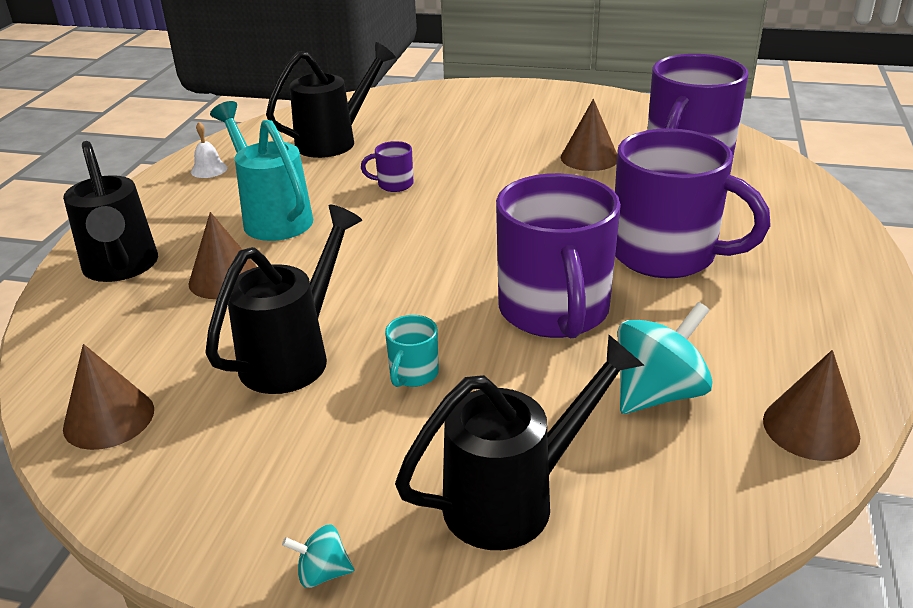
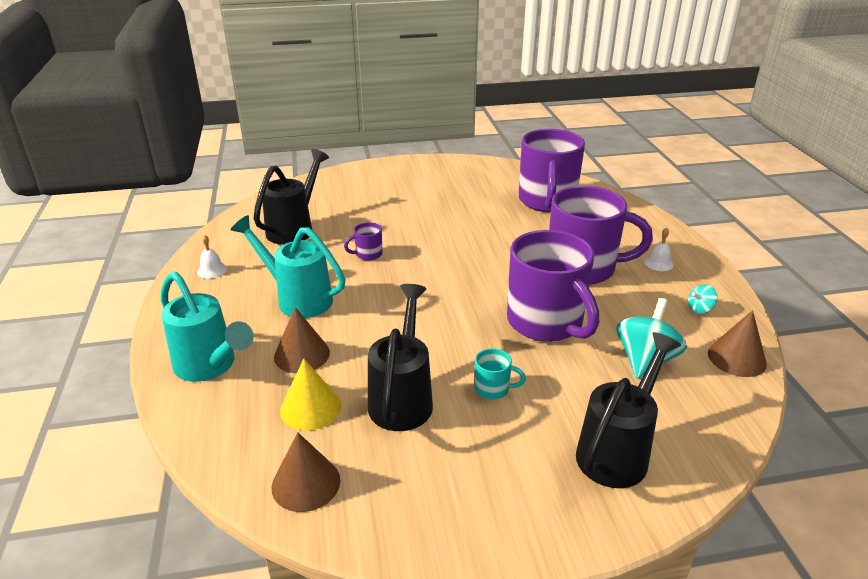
camera: 25 degrees left, 0 degrees up
black watering can [63,141,158,282] -> turquoise watering can [161,272,254,382]
turquoise spinning top [282,524,354,588] -> turquoise spinning top moved to [688,285,717,314]
turquoise mug [385,315,439,387] -> turquoise mug turned 75 degrees counterclockwise [475,348,526,399]
brown cone [561,99,617,171] -> none
none -> yellow cone [280,359,341,431]
none -> white bell [644,228,674,271]

